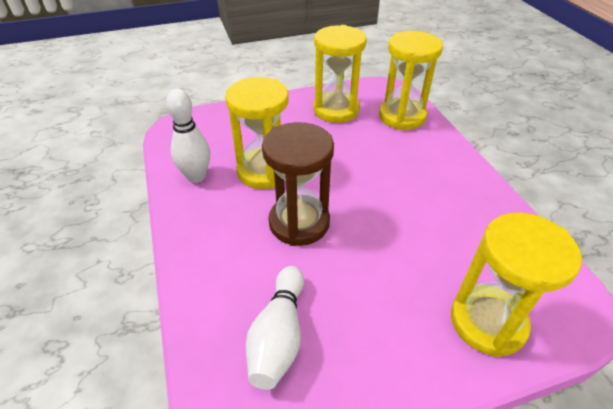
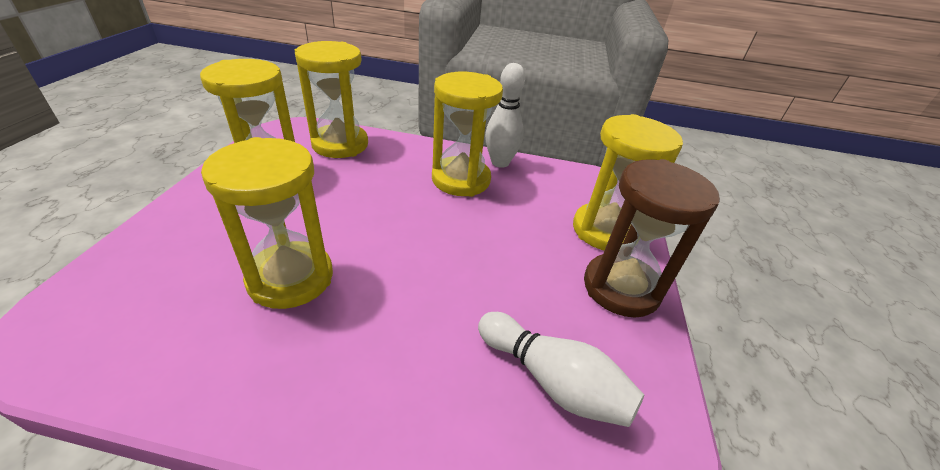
camera: 65 degrees left, 5 degrees down
white bowling pin [166,89,210,183] -> white bowling pin moved to [485,63,525,168]
brown hourglass [262,122,334,246] -> brown hourglass moved to [584,159,720,318]
none -> yellow hourglass [432,72,503,197]

